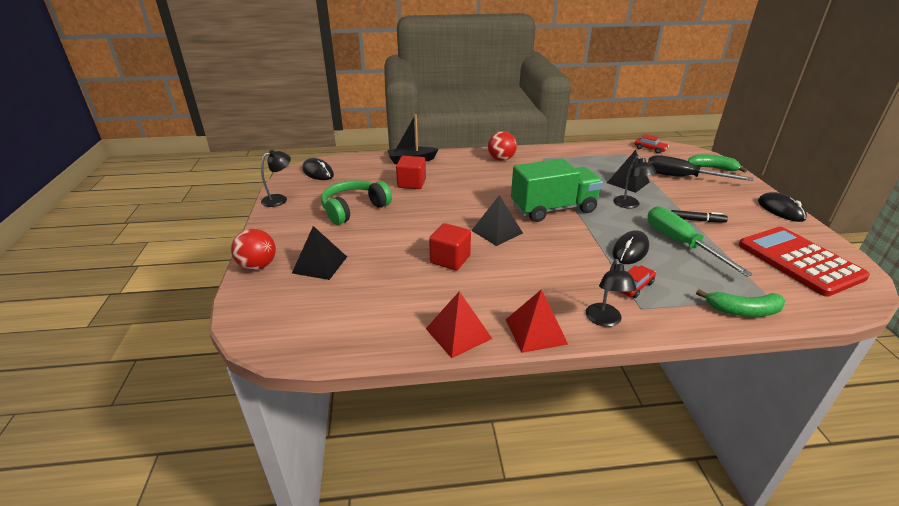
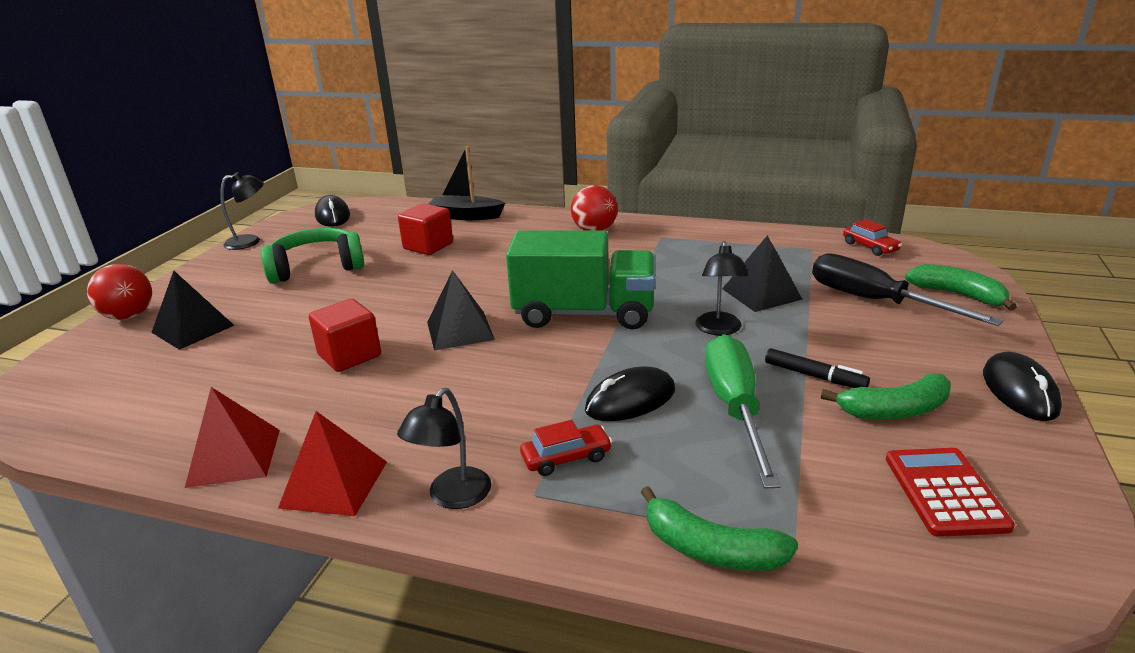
camera: 25 degrees right, 5 degrees down
red calculator [739,227,870,297] -> red calculator [886,448,1015,537], size x0.57
none -> green banana [821,373,951,420]

